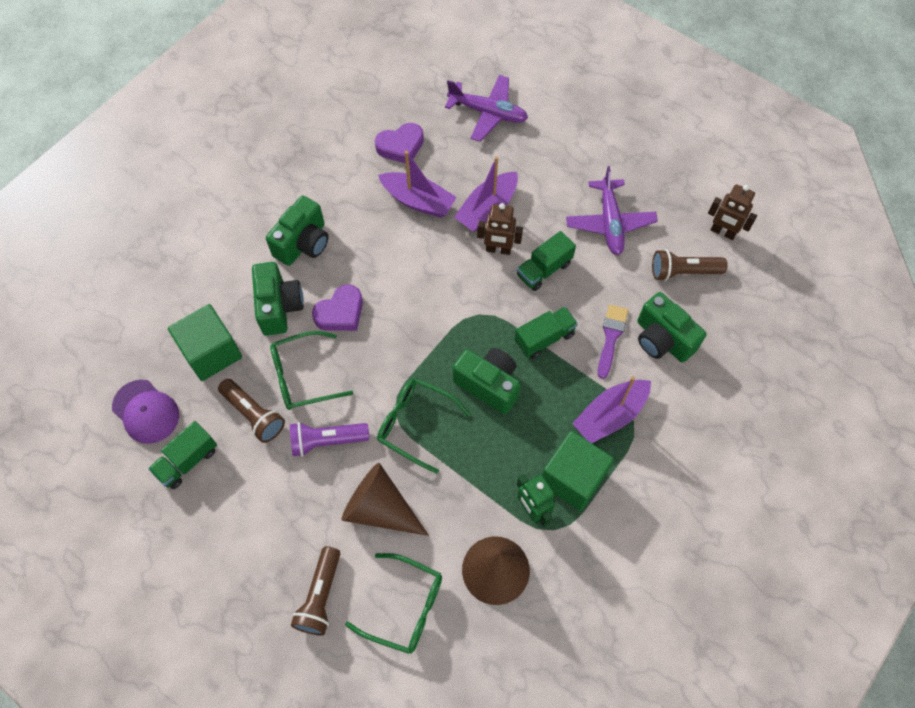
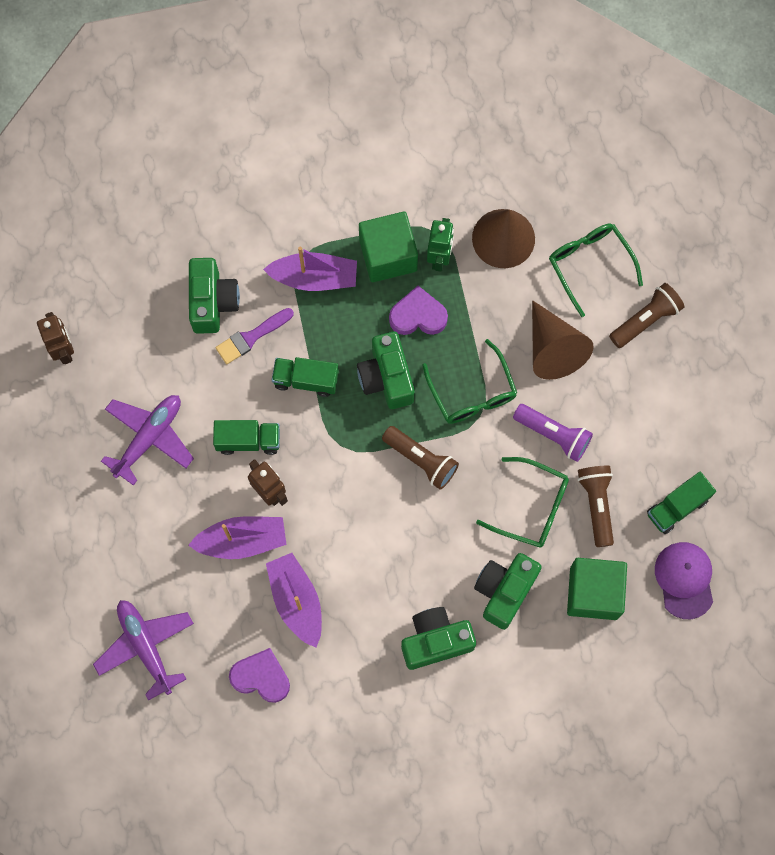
camera: 140 degrees left, 10 degrees up
green truck [148,421,217,489] -> green truck turned 150 degrees clockwise [647,472,716,534]
purple heart [312,284,363,331] -> purple heart moved to [389,286,448,335]
brown flashlight [652,249,728,281] -> brown flashlight moved to [382,426,459,490]

